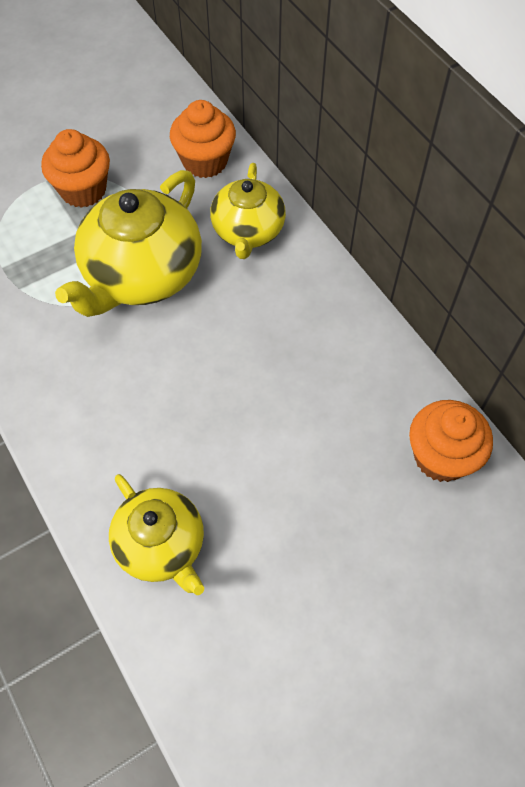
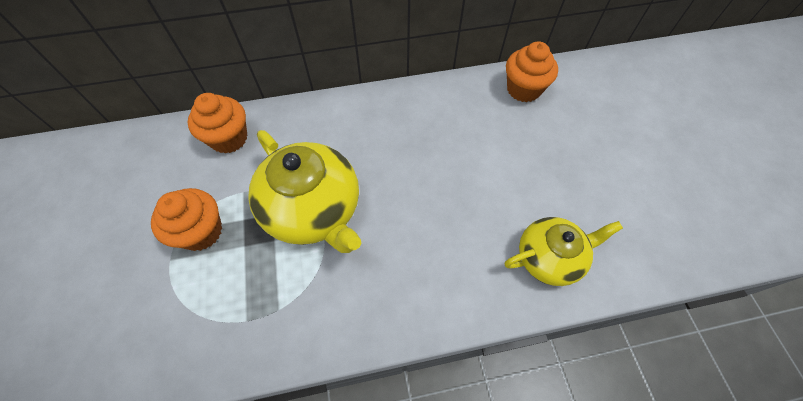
camera: 70 degrees left, 0 degrees up
yellow teapot [210,163,286,259] -> none

